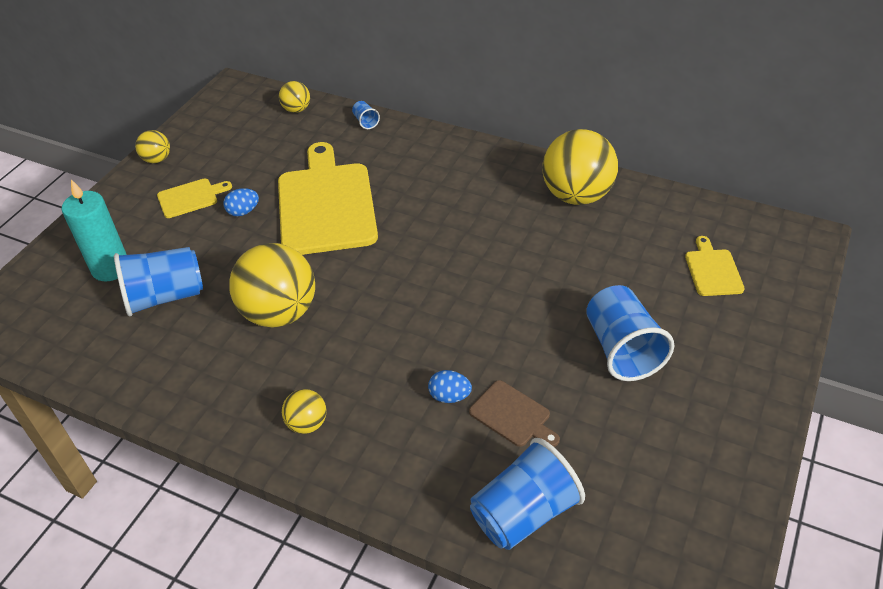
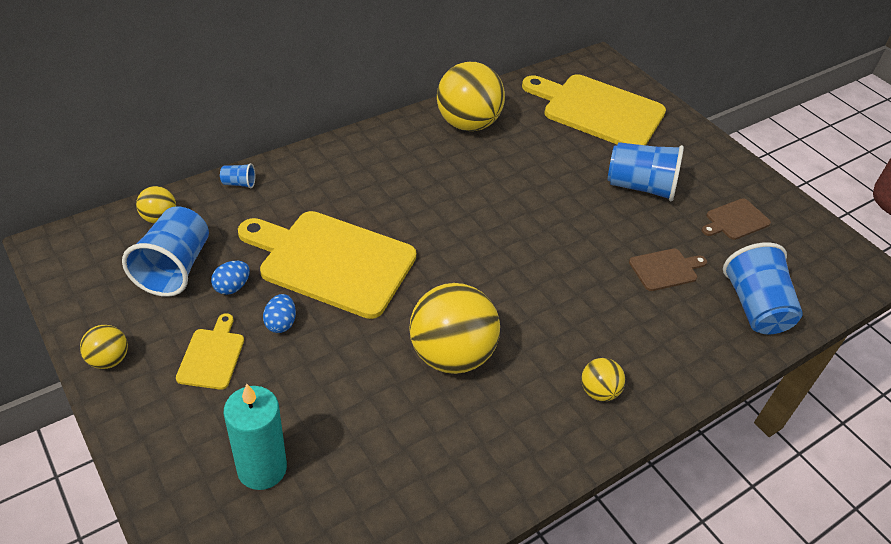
camera: 65 degrees left, 0 degrees up
blue cup [114,247,203,317] -> blue cup moved to [122,207,209,297]
blue egg [428,370,472,403] -> blue egg moved to [211,261,250,295]
yellow cutting board [685,236,745,296] -> yellow cutting board [522,74,666,145], size x2.21
none -> brown cutting board [702,198,771,240]

